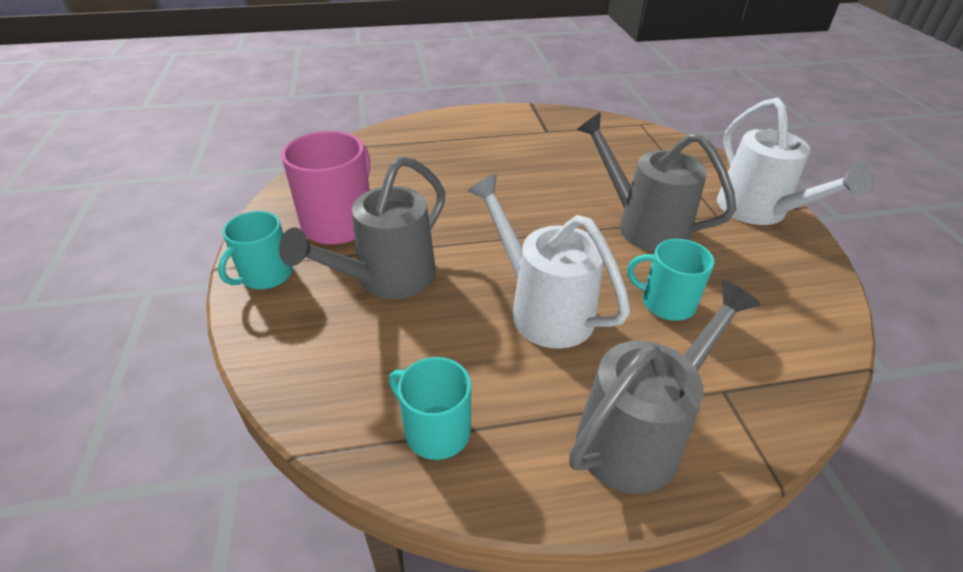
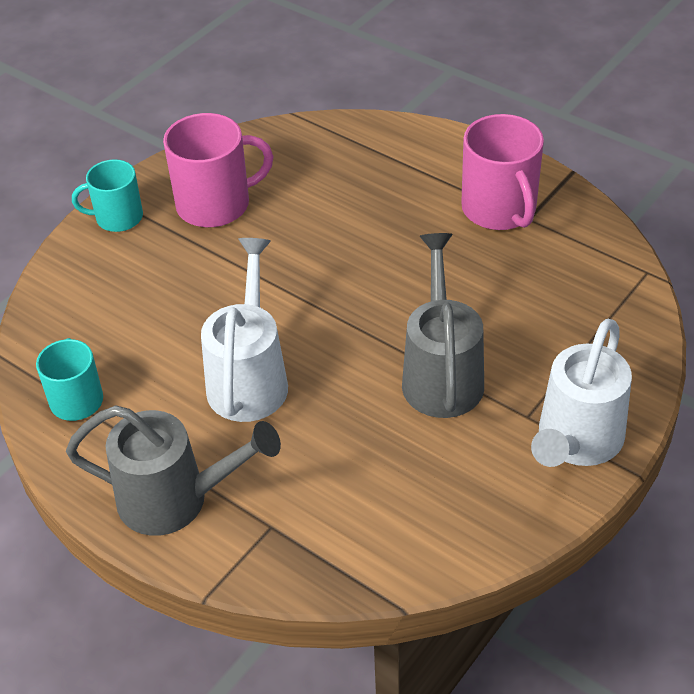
camera: 50 degrees right, 5 degrees up
grey watering can [279,156,445,299] -> none
turquoise mug [627,239,714,321] -> none
none -> pink mug [461,114,544,230]

